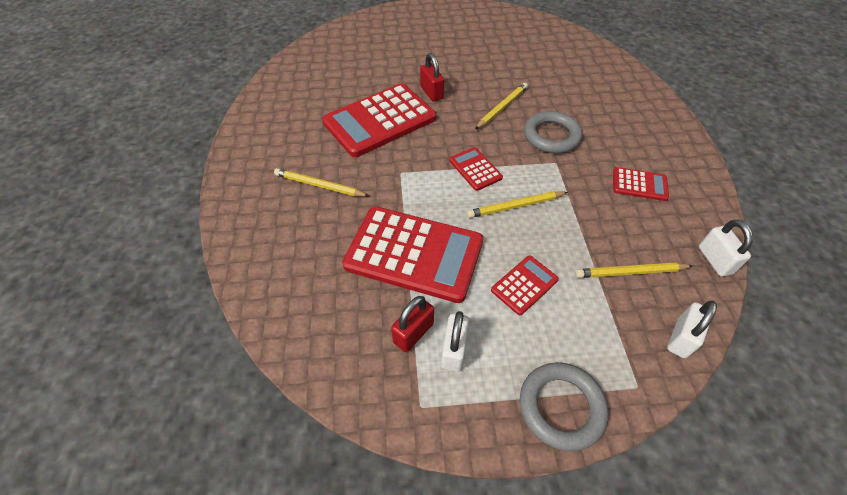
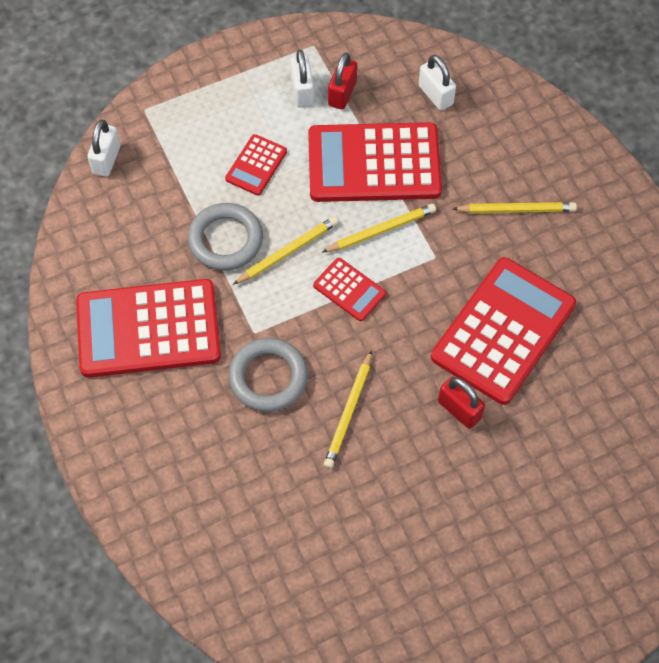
camera: 160 degrees right, 10 degrees up
grey ring [520,362,609,451] -> grey ring moved to [188,203,263,271]
yellow pencil [575,262,693,278] -> yellow pencil moved to [322,204,436,252]
red calculator [613,167,669,201] -> red calculator [76,279,221,378], size x2.14
white padlock [699,219,753,276] -> white padlock moved to [419,55,456,111]

